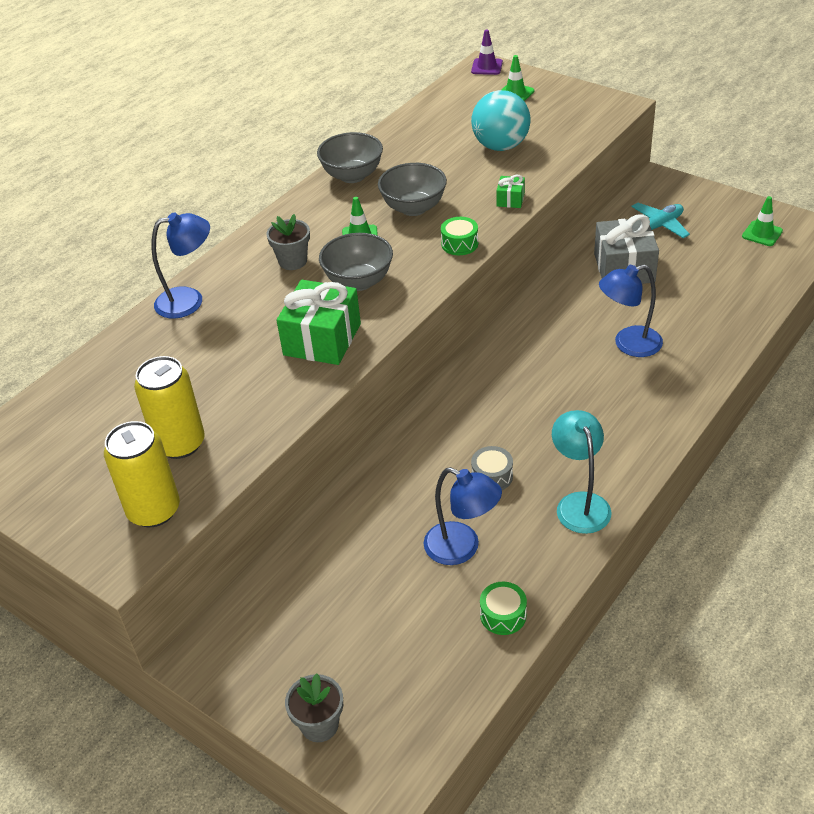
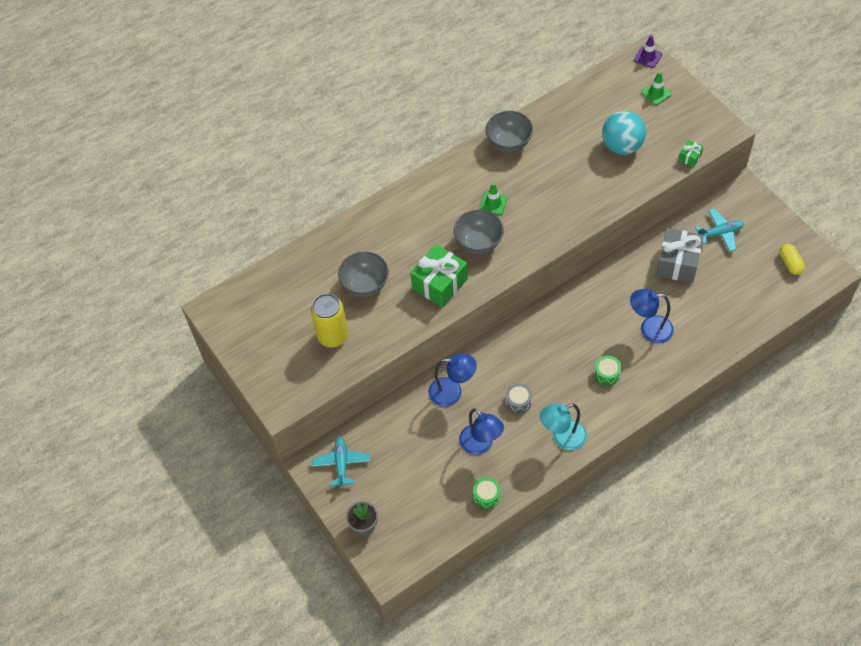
camera: 20 degrees right, 15 degrees up
yellow can [104,421,180,527] -> none
blue lamp [151,212,210,319] -> blue lamp moved to [428,353,477,407]
grey flower pot [266,214,310,270] -> none
grey bowl [378,163,447,216] -> grey bowl moved to [338,252,389,297]
green drum [441,217,478,255] -> green drum moved to [594,356,622,385]
green gift [496,174,525,208] -> green gift moved to [678,140,704,167]
turquoise lamp [552,410,611,534] -> turquoise lamp turned 120 degrees counterclockwise [540,404,587,450]
green traffic cone [742,196,783,246] -> yellow capsule [780,244,805,275]
none -> turquoise plane [312,437,370,488]

